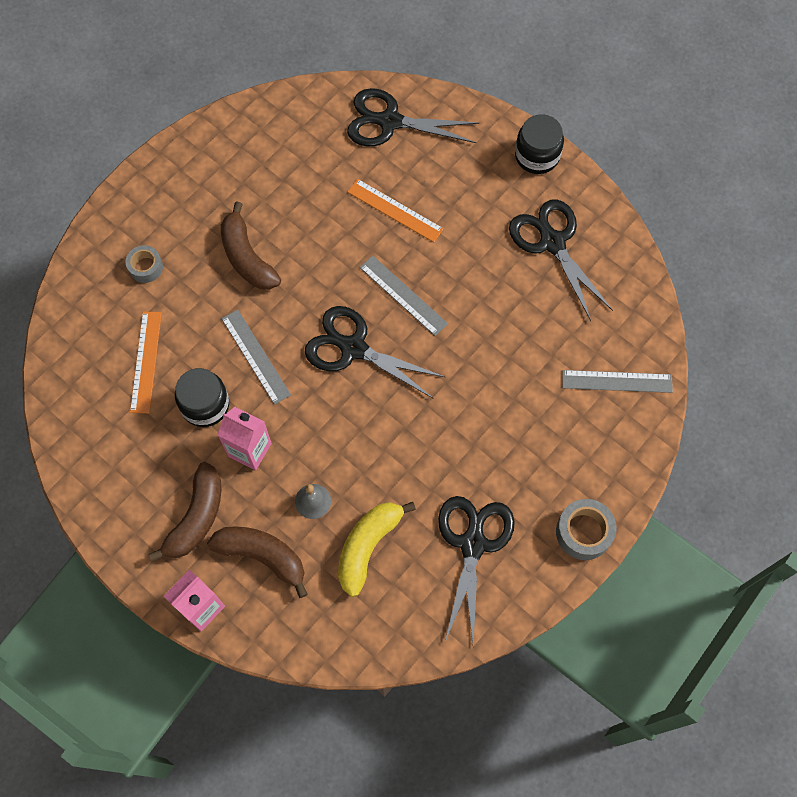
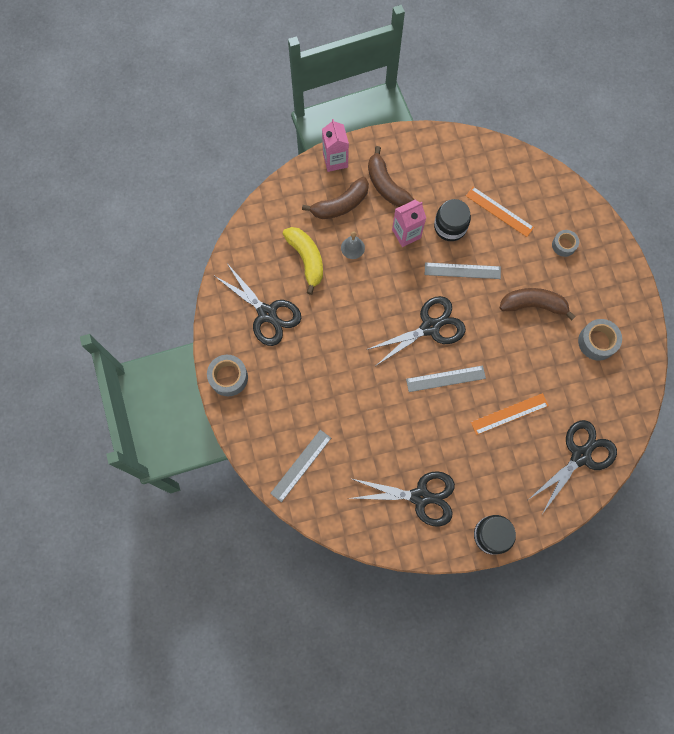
camera: 125 degrees right, 5 degrees up
none -> grey tape [578,319,622,361]

